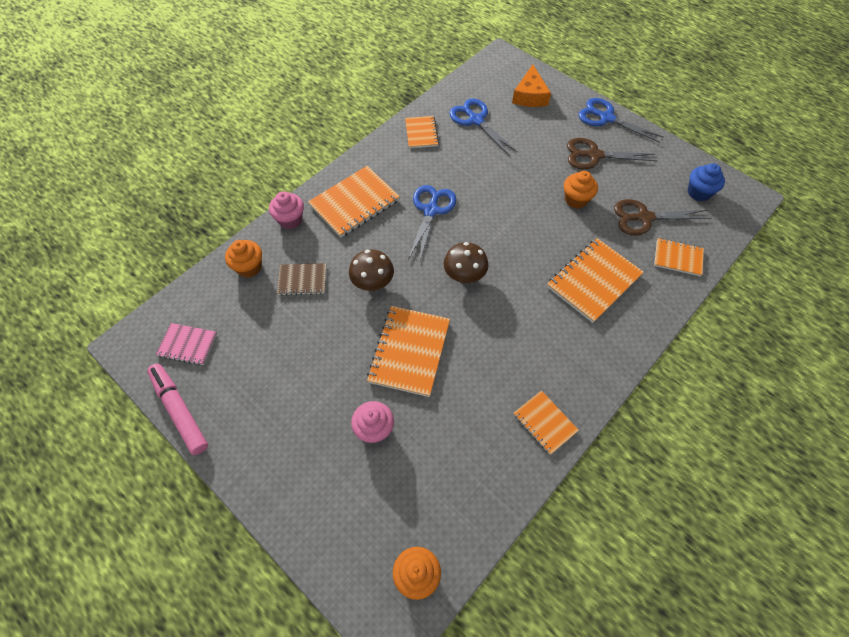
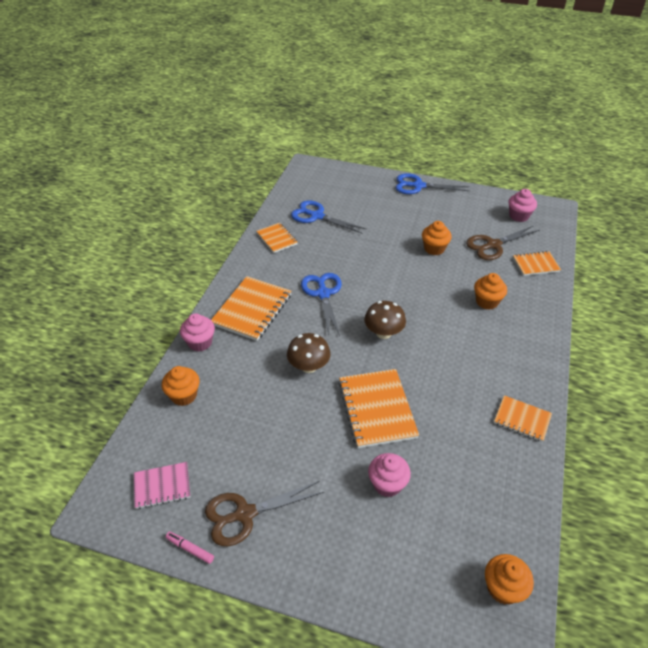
camera: 25 degrees left, 15 degrees down
pink marker [147,364,208,455] -> pink marker [166,532,214,564], size x0.47
brown notebook [277,263,326,296] -> none
orange cheese [512,64,551,107] -> none
orange notebook [547,238,644,323] -> orange cupcake [474,273,507,310]
brown scissors [567,138,657,169] -> brown scissors moved to [205,481,324,546]
blue cupcake [688,163,725,201] -> pink cupcake [508,189,537,222]

